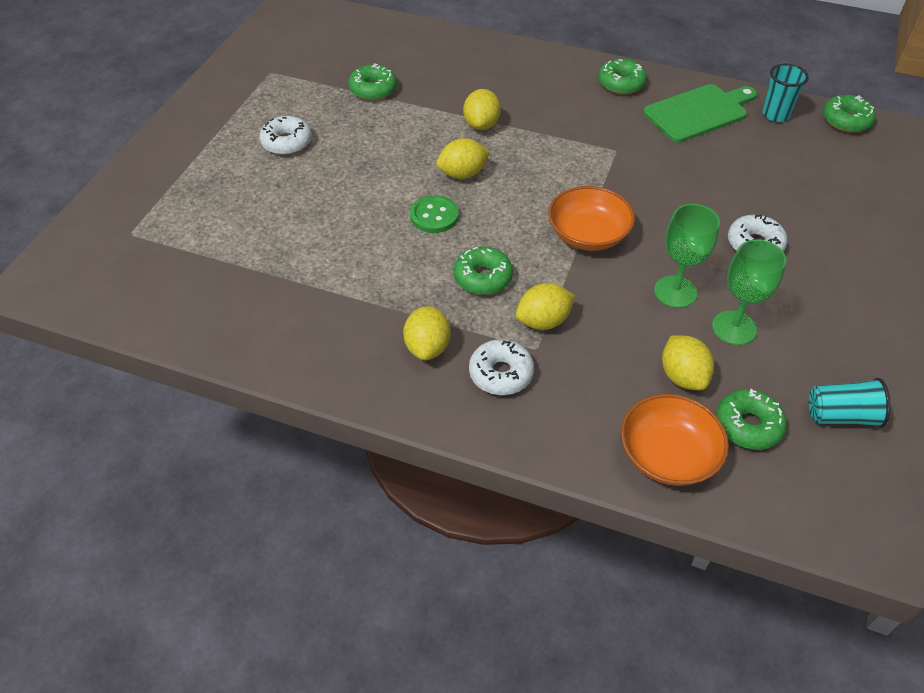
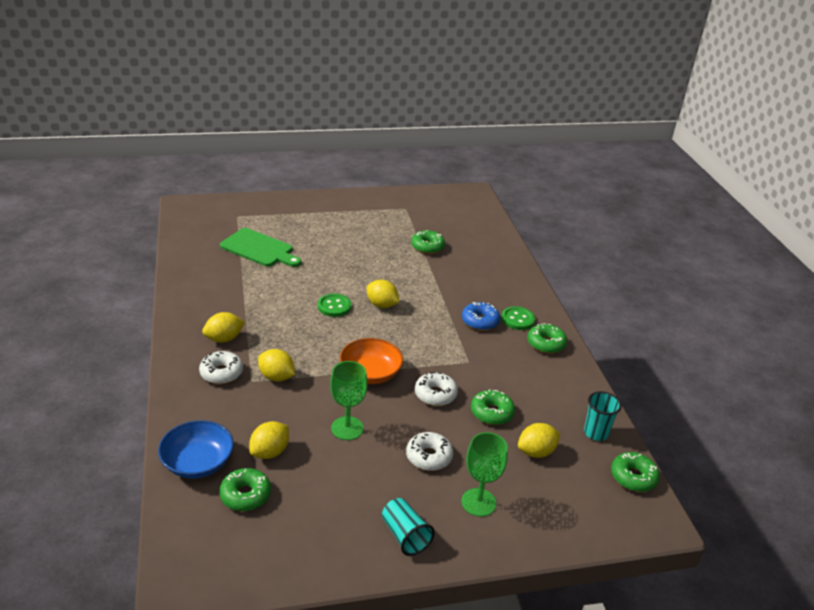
camera: 55 degrees right, 15 degrees down
white donut [259,116,312,155] -> white donut moved to [415,372,458,406]
green donut [453,247,513,295] -> green donut moved to [471,389,515,425]
yellow lemon [463,89,501,130] -> yellow lemon moved to [518,423,560,458]
orange bowl [621,394,729,486] -> blue bowl [158,420,234,478]
green cutting board [643,84,757,143] -> green cutting board moved to [220,228,301,267]
green goblet [712,239,786,345] -> green goblet moved to [461,432,508,517]
turquoise cup [809,378,891,428] -> turquoise cup moved to [382,498,435,556]
none -> blue donut [462,302,500,331]
none -> green button [501,306,535,330]

